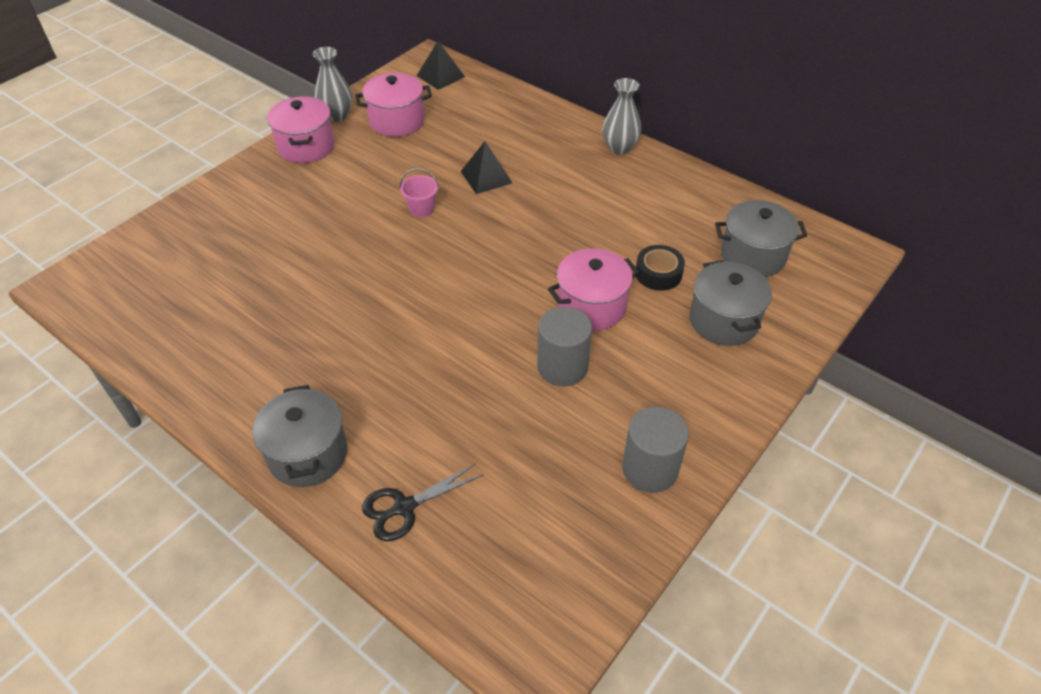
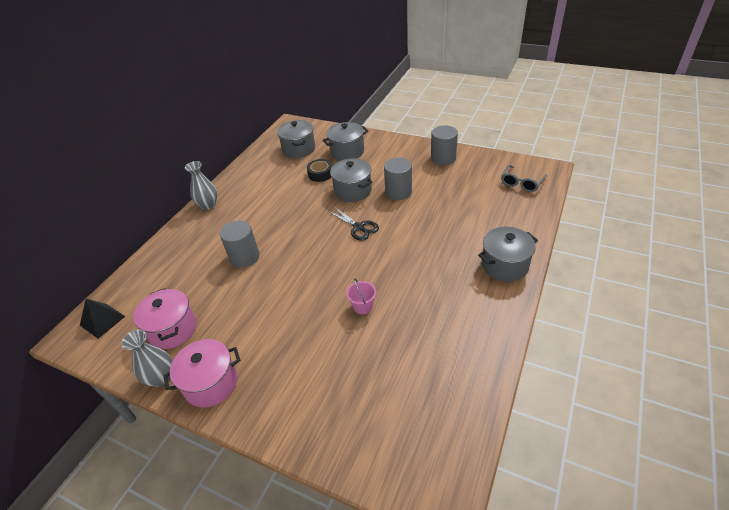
camera: 100 degrees left, 5 degrees down
black scissors [362,464,483,541] -> black scissors moved to [328,207,379,241]
pink bucket [400,168,439,218] -> pink bucket moved to [346,278,376,314]
black pyramid [461,141,512,194] -> grey cylinder [220,220,259,268]
pink pot [548,248,640,331] -> grey pot [330,158,373,202]
none -> grey glasses [501,165,547,192]

